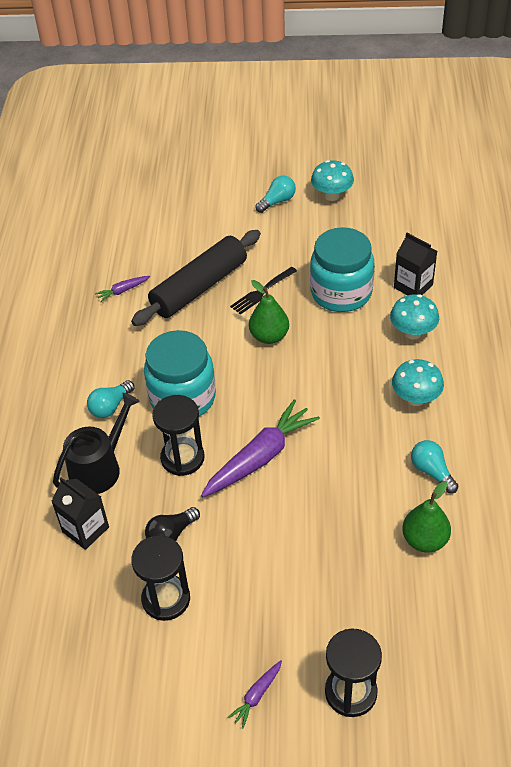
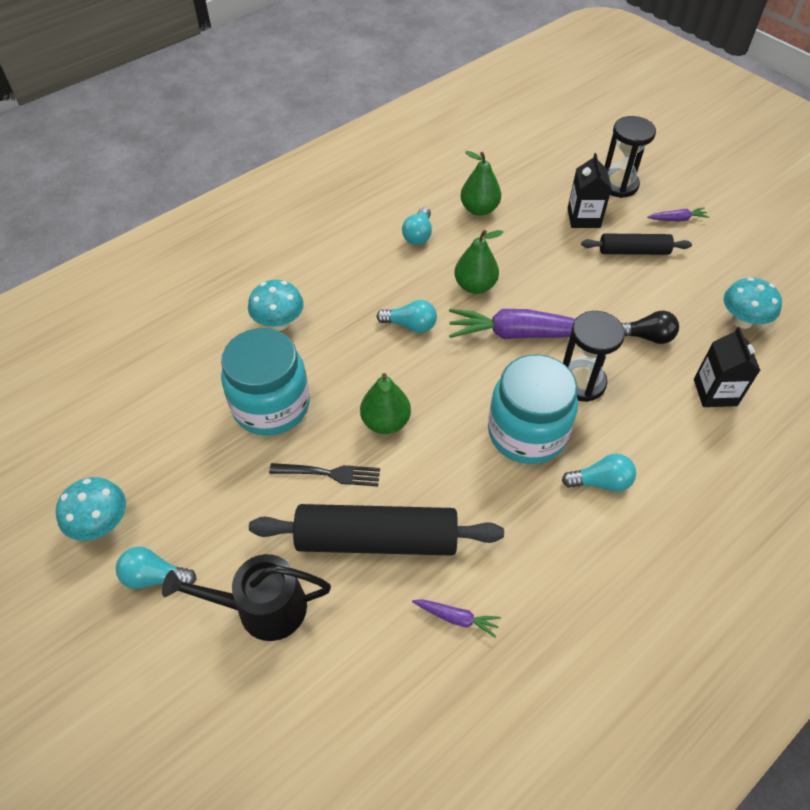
camera: 135 degrees left, 5 degrees up
black watering can [53,393,140,494] -> black watering can moved to [162,554,331,641]
black hourglass [131,535,190,621] -> none
turquoise mushroom [392,359,444,406] -> turquoise mushroom moved to [724,277,782,329]
black carton [394,233,437,295] -> black carton moved to [567,153,612,228]
none -> turquoise light bulb [377,300,437,333]
none -> green pear [454,230,503,294]
none -> black rolling pin [581,234,692,255]

